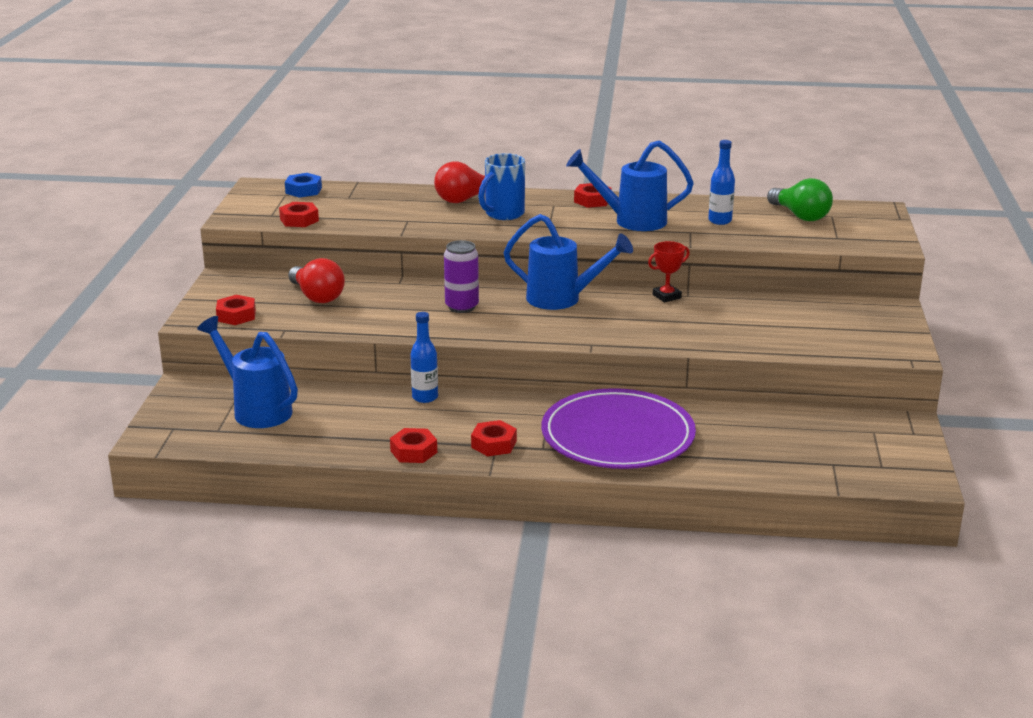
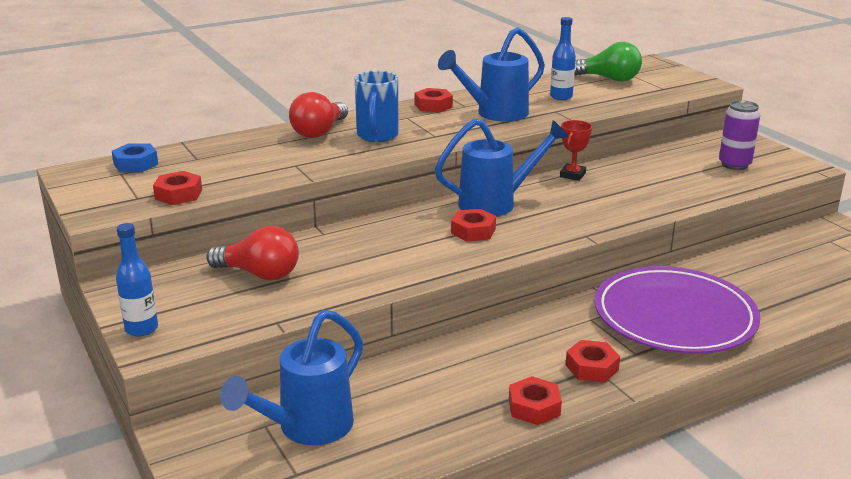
camera: 35 degrees left, 0 degrees up
blue watering can [197,316,298,428] -> blue watering can turned 60 degrees counterclockwise [220,310,363,445]
red nut [216,295,256,325] -> red nut moved to [451,209,496,242]
blue bottle [410,312,438,403] -> blue bottle moved to [116,223,158,337]
purple can [444,240,479,313] -> purple can moved to [719,100,760,170]

